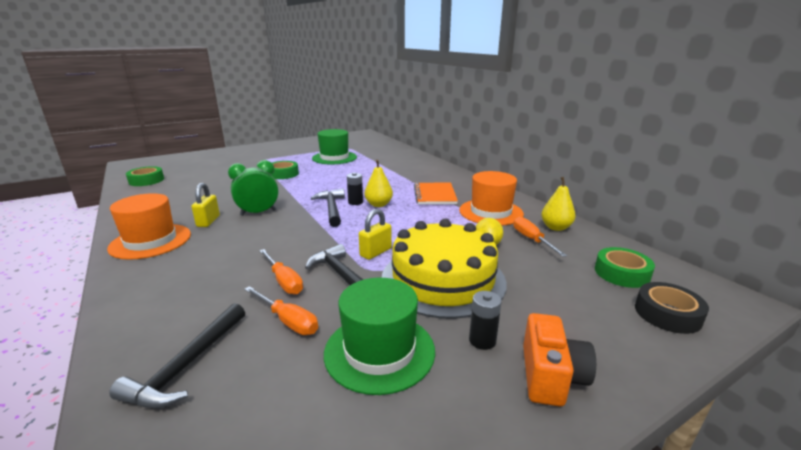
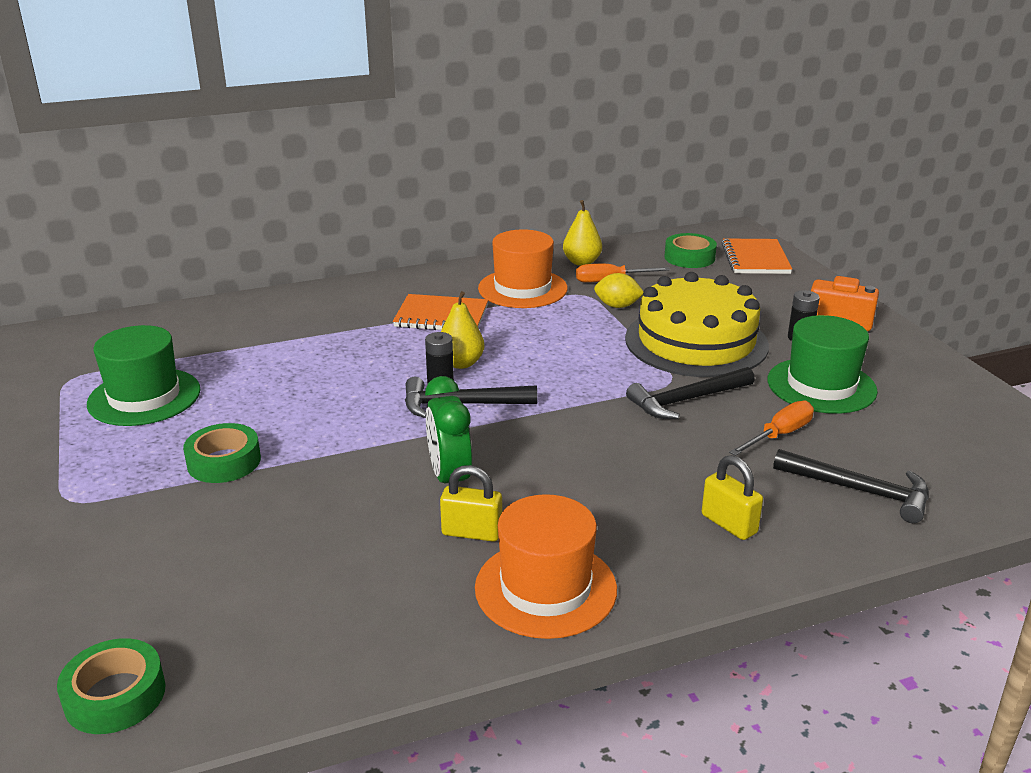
camera: 80 degrees left, 5 degrees up
orange screwdriver [259,249,303,294] -> none
yellow padlock [359,209,392,260] -> yellow padlock moved to [702,455,763,540]
black tape [635,282,709,334] -> orange notebook [722,238,792,274]

